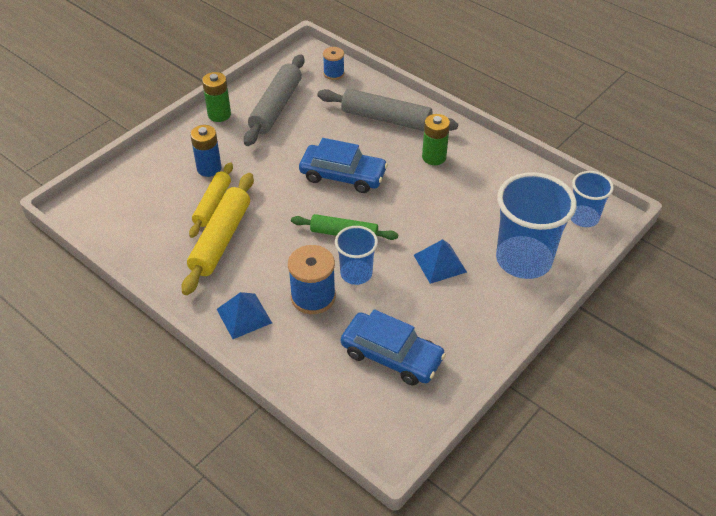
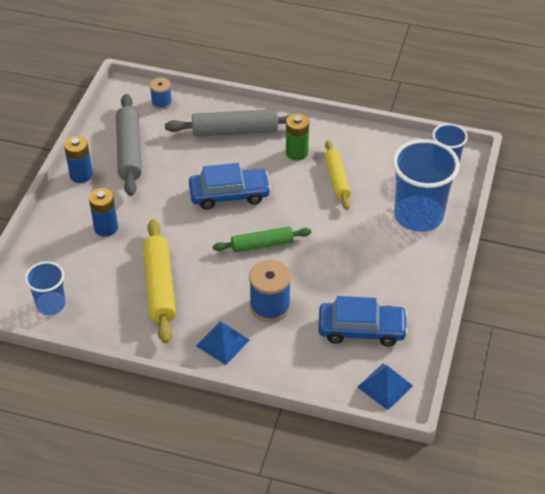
camera: 25 degrees left, 0 degrees up
yellow rolling pin [189,162,233,238] -> yellow rolling pin moved to [324,140,351,210]
green battery [202,72,231,122] -> blue battery [64,136,93,183]
blue cup [335,226,378,285] -> blue cup moved to [25,261,66,315]
blue pyramid [414,239,467,284] -> blue pyramid moved to [357,364,413,410]

